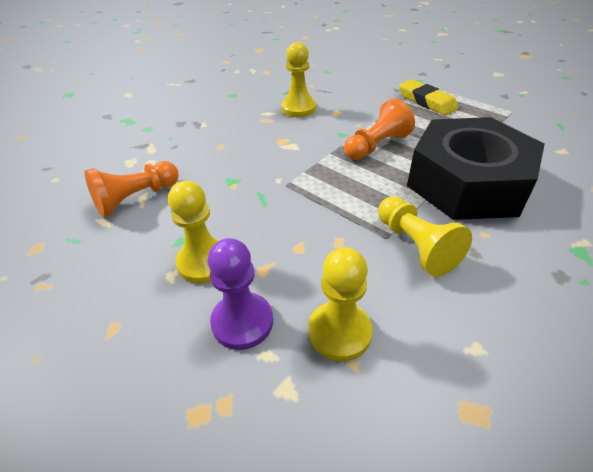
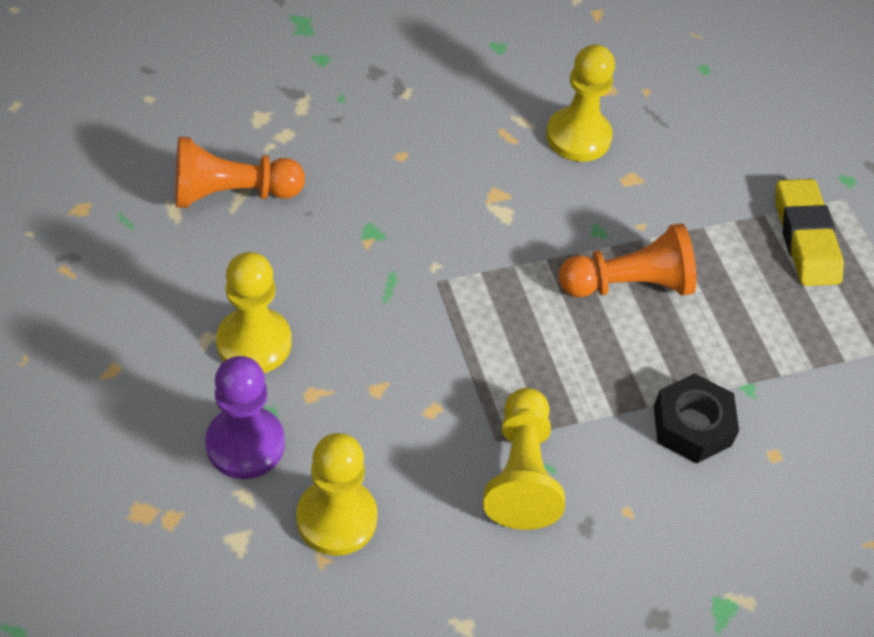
camera: 25 degrees right, 10 degrees up
black nut [407,117,545,220] -> black nut [654,373,739,463], size x0.42

